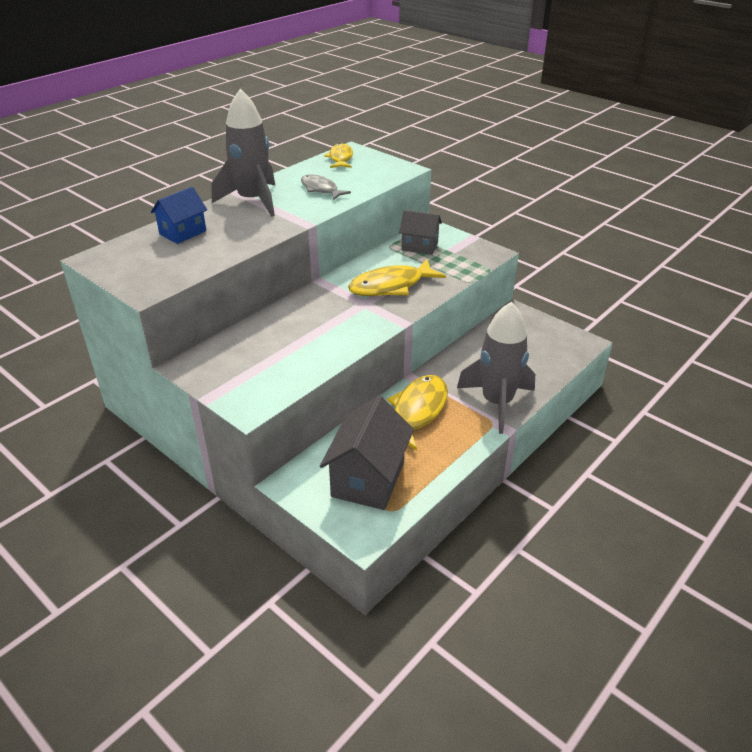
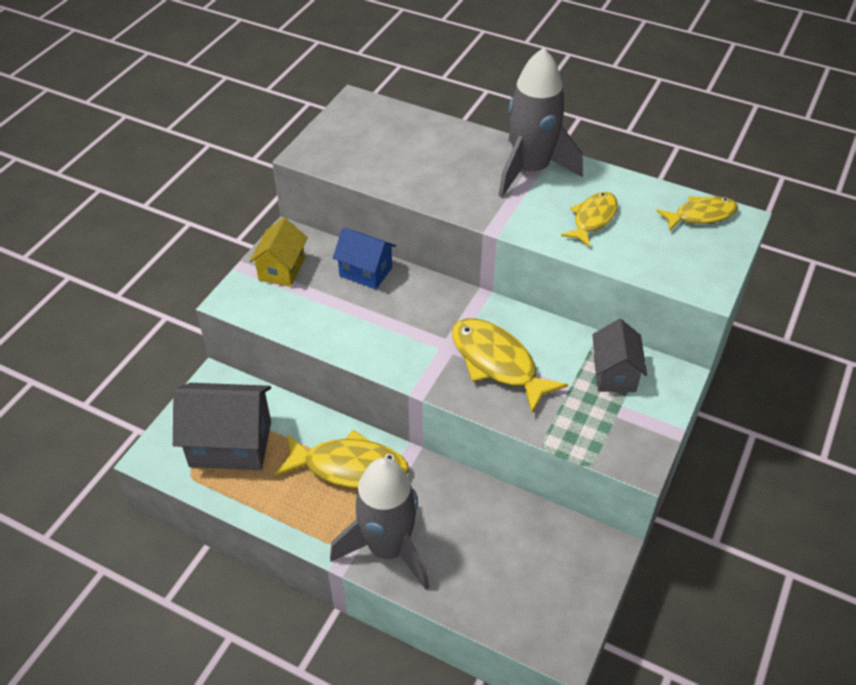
camera: 75 degrees right, 10 degrees up
blue house [151,187,207,244] -> blue house moved to [333,228,396,289]
grey fish [301,175,351,200] -> yellow fish [561,192,618,247]
none -> yellow house [249,217,308,287]

